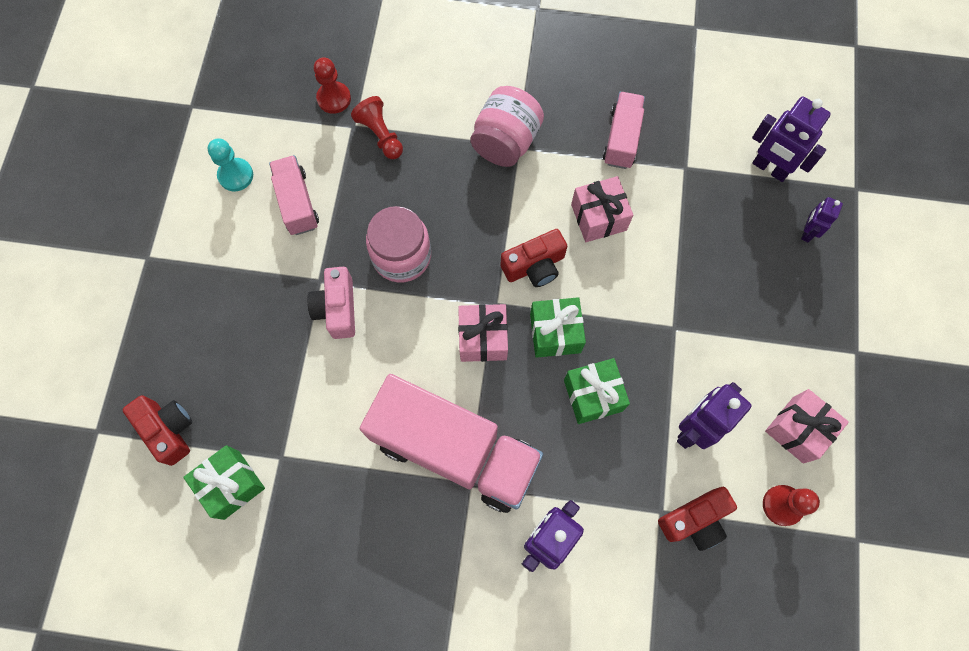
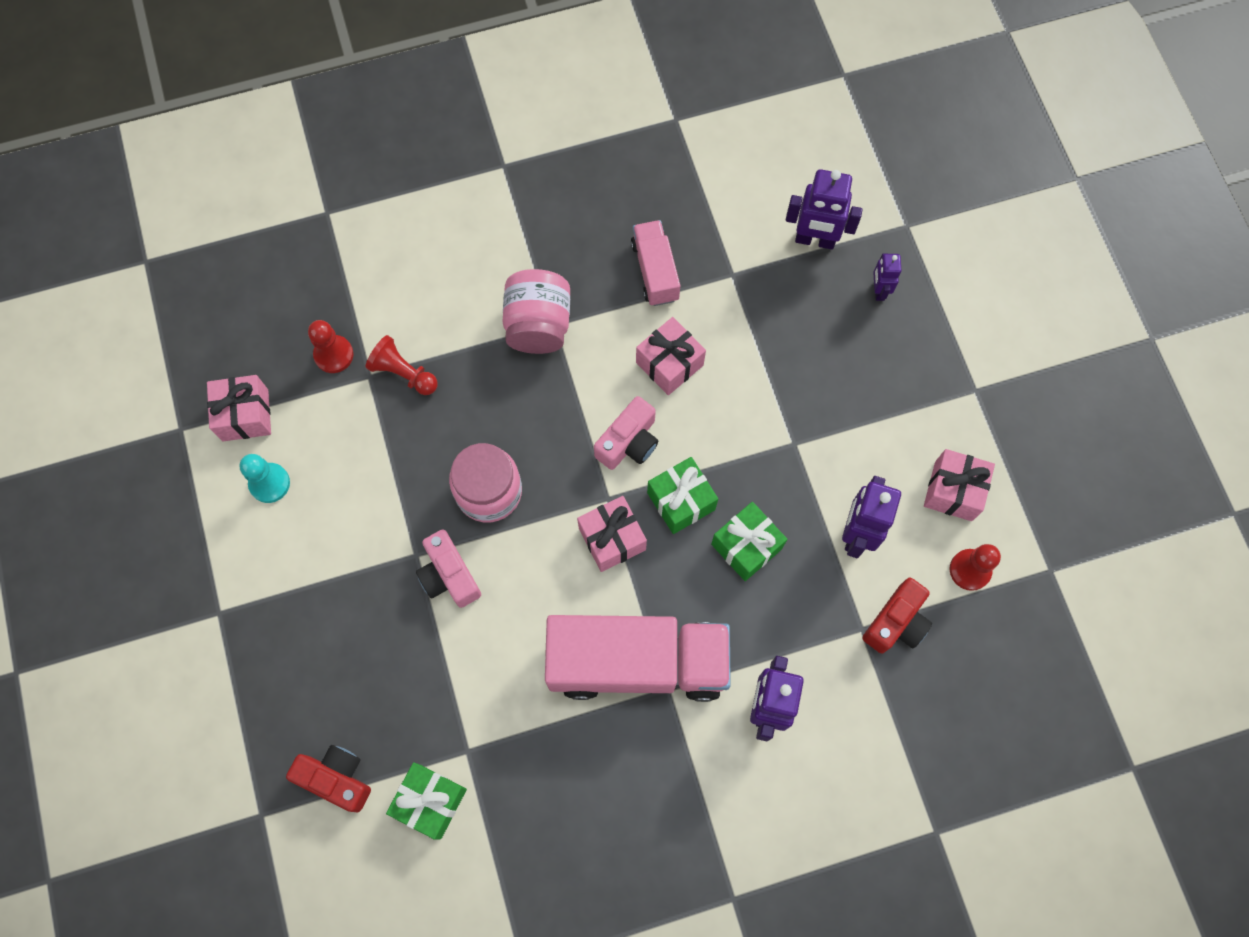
camera: 25 degrees left, 0 degrees up
pink truck [269,155,319,235] -> none
red camera [501,229,567,287] -> pink camera [594,396,658,470]
none -> pink gift [207,375,271,441]

